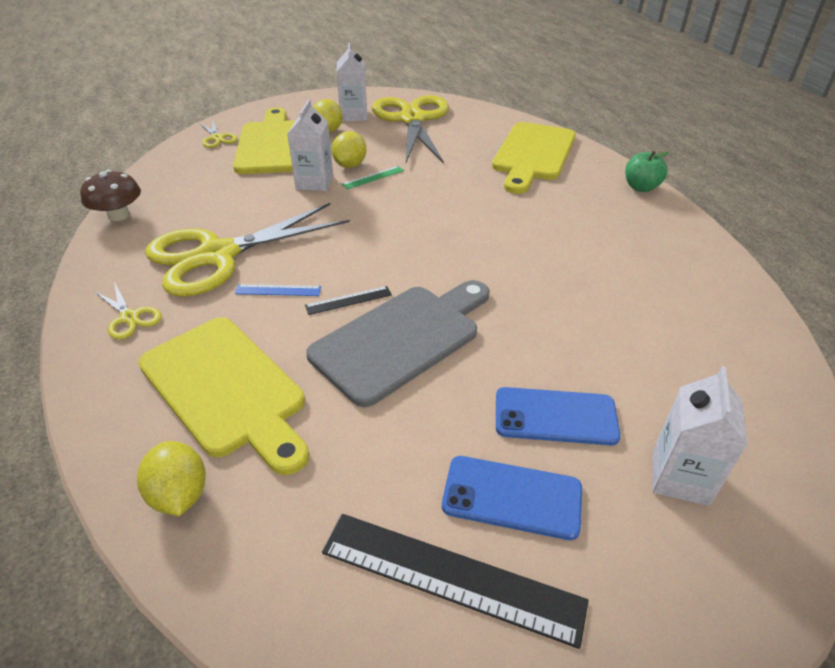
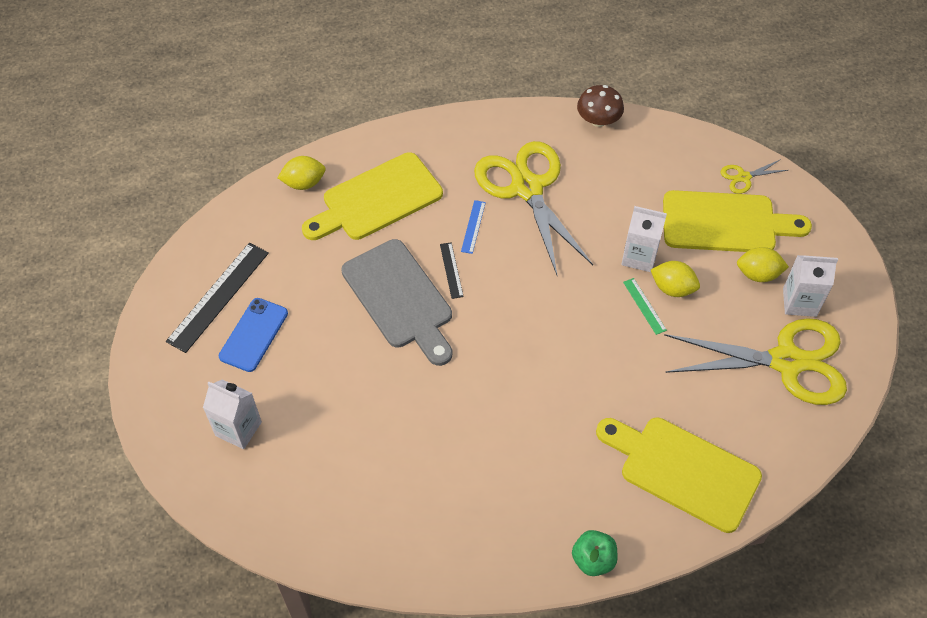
camera: 100 degrees right, 15 degrees up
yellow scissors [94,282,162,340] -> none
blue phone [496,387,621,445] -> none

